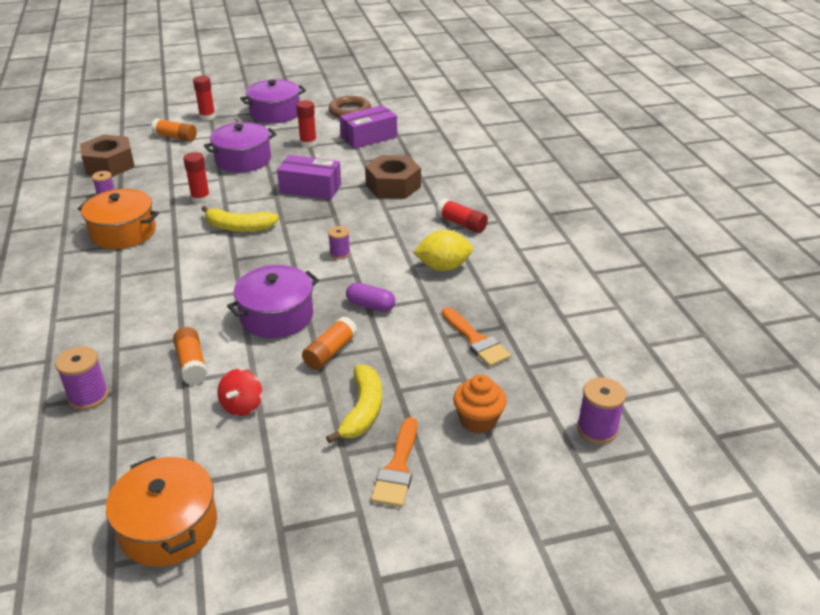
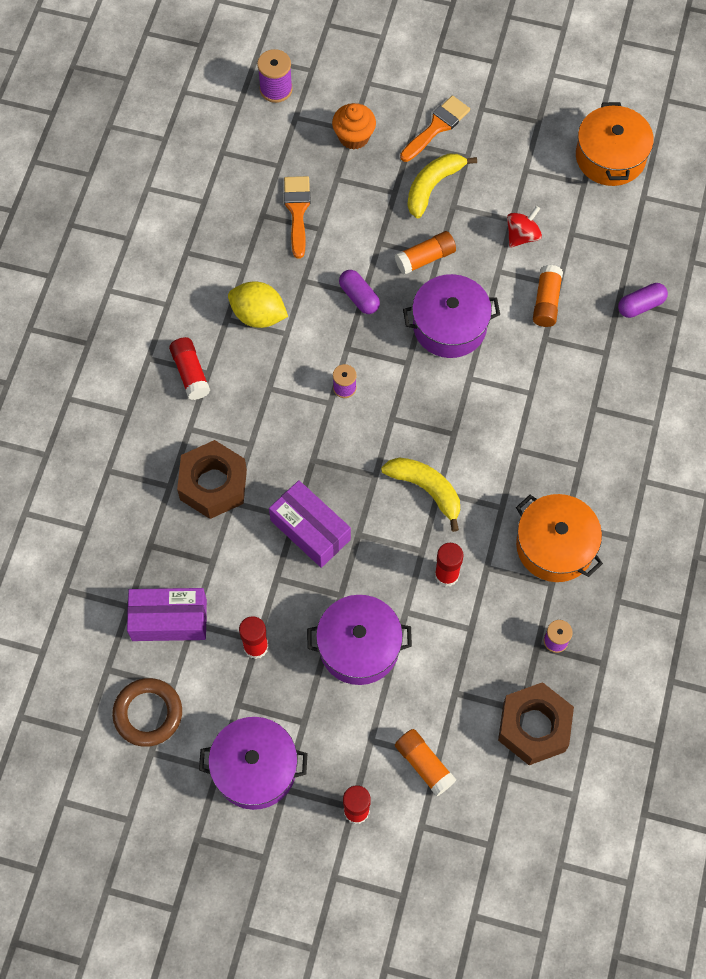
camera: 150 degrees left, 30 degrees up
purple spool [55,346,108,410] -> purple capsule [618,283,668,318]

